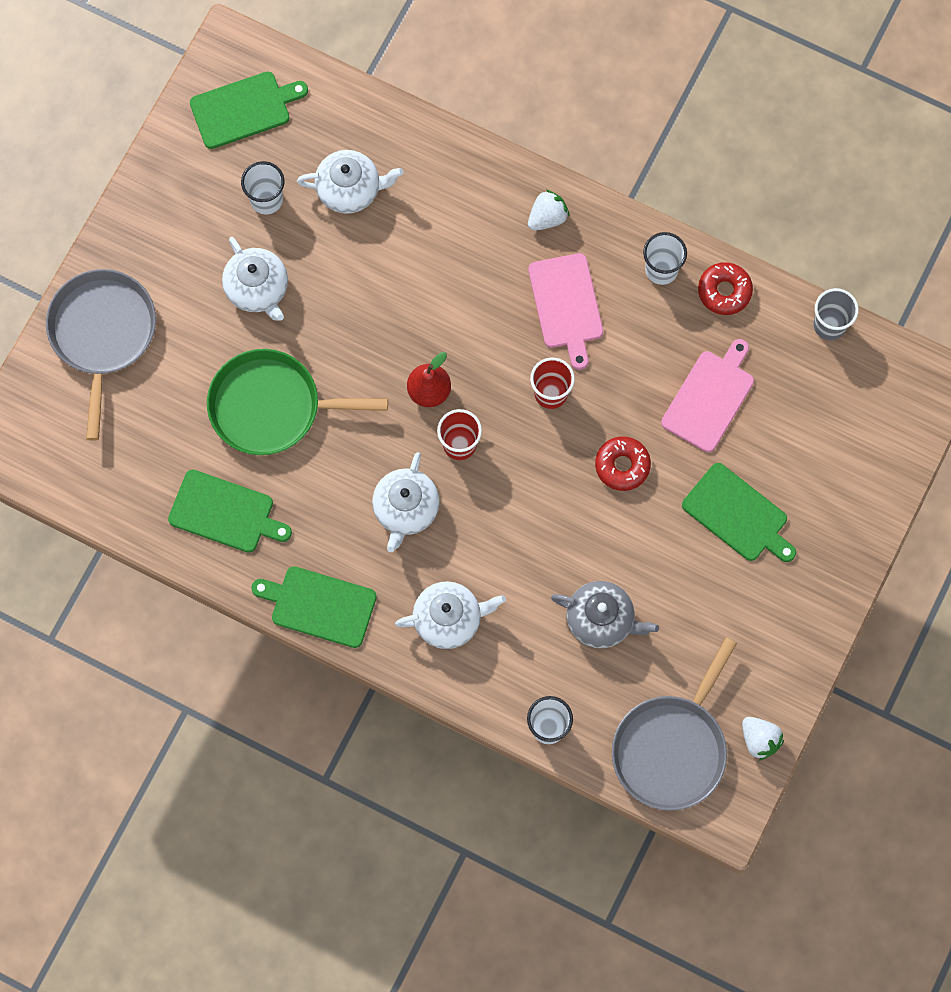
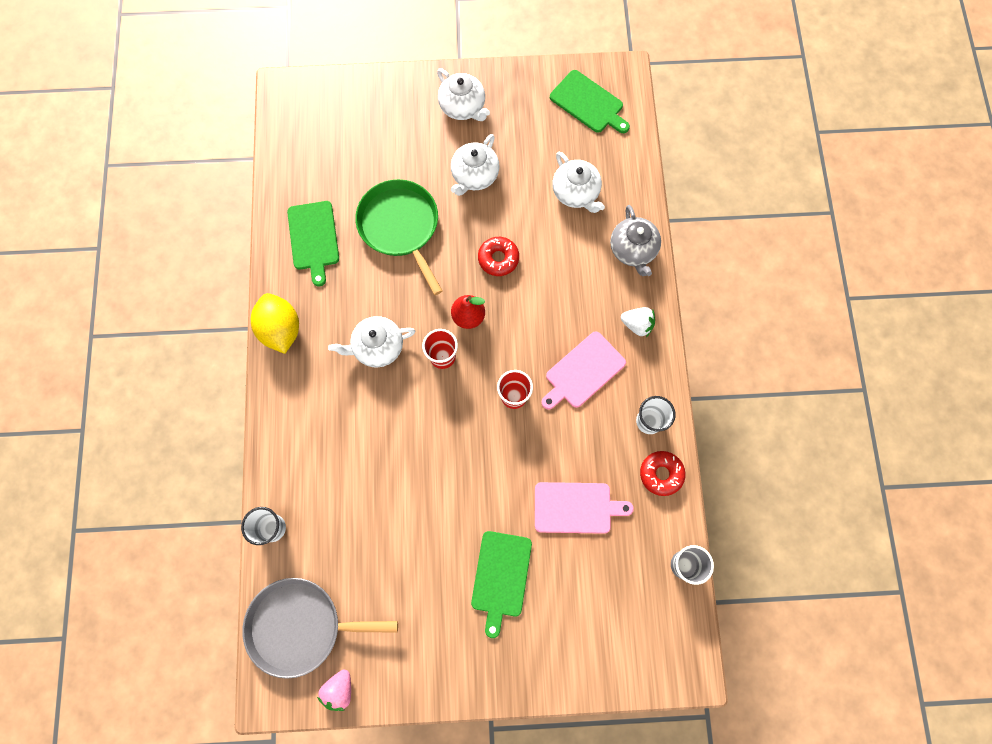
camera: 60 degrees right, 0 degrees up
grey pan [46,269,156,440] -> none
white cup [241,161,284,214] -> none
green cutting board [251,566,377,648] -> yellow lemon [251,293,299,354]
white teapot [395,581,506,649] -> white teapot moved to [437,68,490,121]
grey teapot [551,581,659,648] -> grey teapot moved to [610,205,661,276]
red donut [595,436,651,491] -> red donut moved to [478,237,519,276]
white strawberry [742,717,784,761] -> pink strawberry [317,670,351,711]

